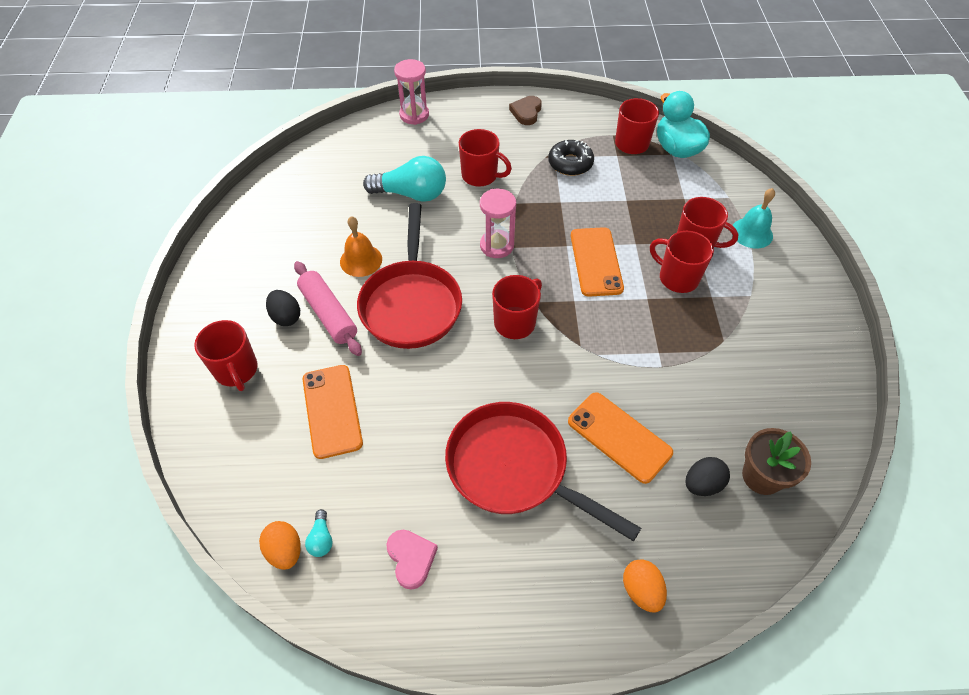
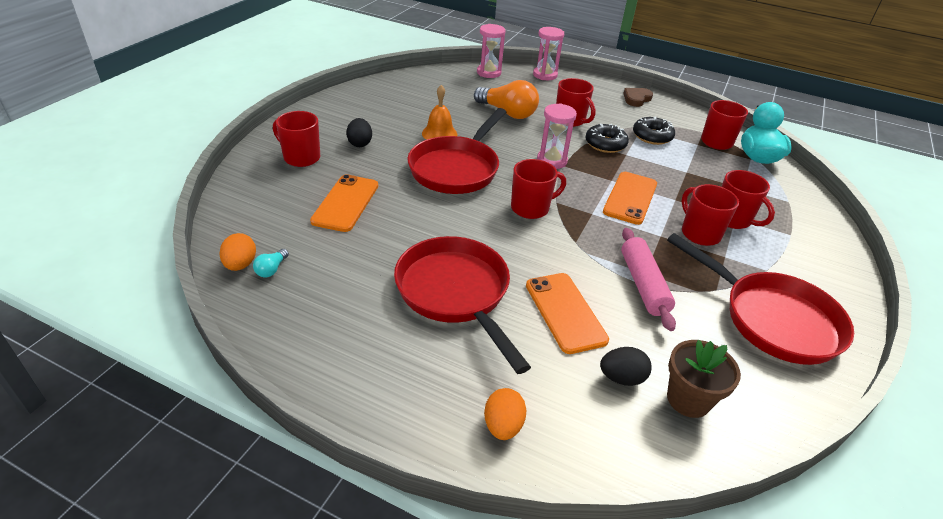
camera: 25 degrees right, 15 degrees down
red mug [194,320,258,391] -> red mug turned 120 degrees clockwise [273,111,320,167]
pink rolling pin [294,261,362,356] -> pink rolling pin moved to [621,228,676,331]
turquoise light bulb [363,156,446,202] -> orange light bulb [474,80,539,119]
pink heart [386,530,438,590] -> none
turquoise bell [732,188,775,249] -> none
none -> pink hourglass [477,24,506,78]
none -> black donut [585,123,629,153]
none -> red pan [667,233,854,365]

